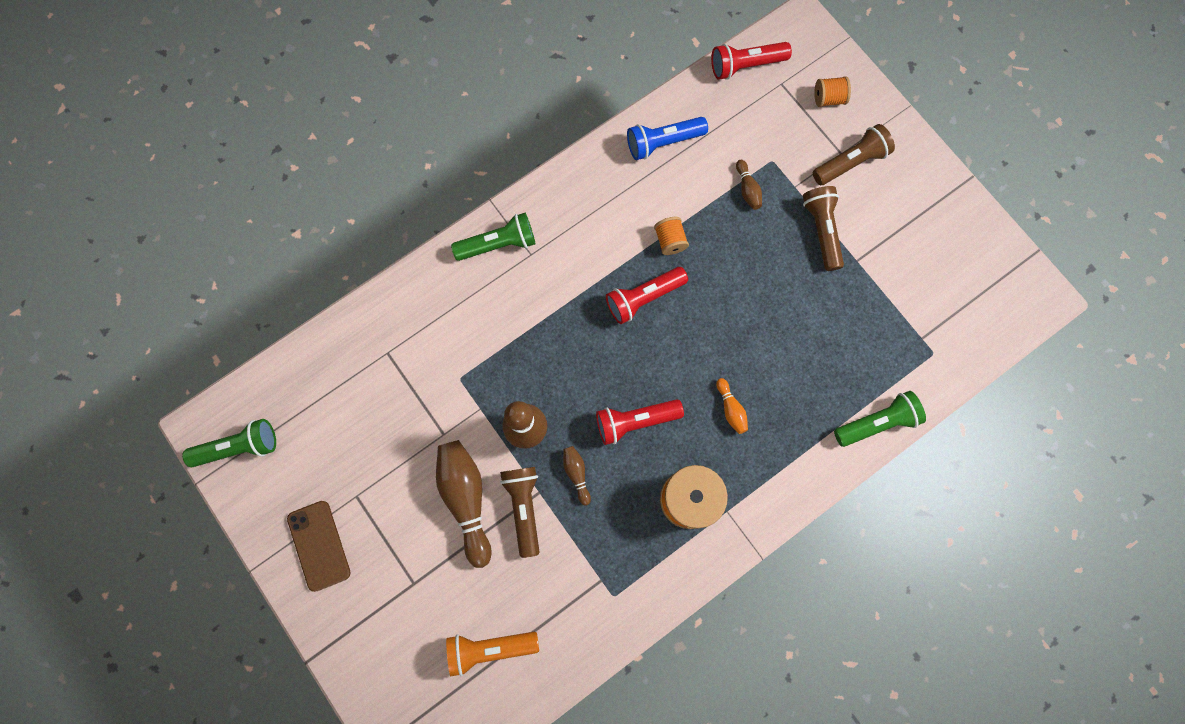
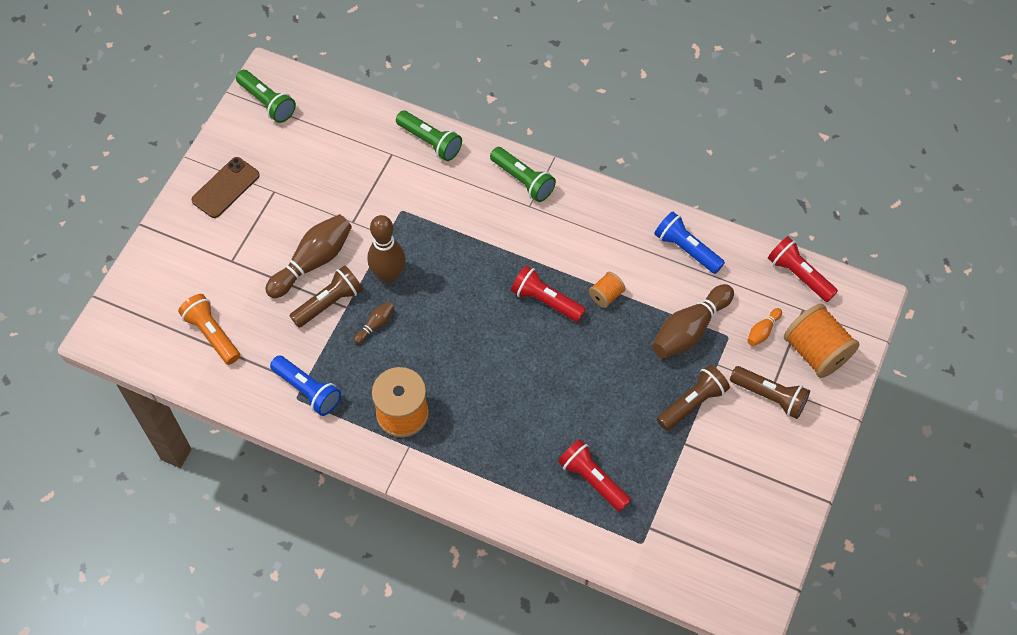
camera: 60 degrees right, 15 degrees down
red flashlight [596,399,684,445] -> red flashlight moved to [558,439,631,512]
orange bowling pin [716,378,748,434] -> orange bowling pin moved to [747,308,782,346]
brown bowling pin [736,160,762,210] -> brown bowling pin [652,284,734,359], size x2.08
orange spool [814,76,851,107] -> orange spool [784,304,859,378], size x1.97
green flashlight [834,391,926,447] -> green flashlight moved to [396,111,462,161]
none -> blue flashlight [270,356,341,416]

